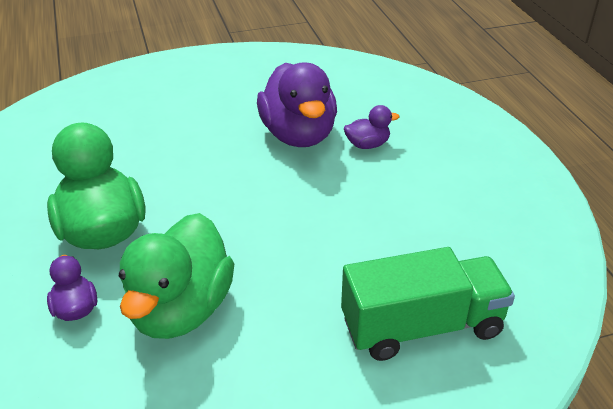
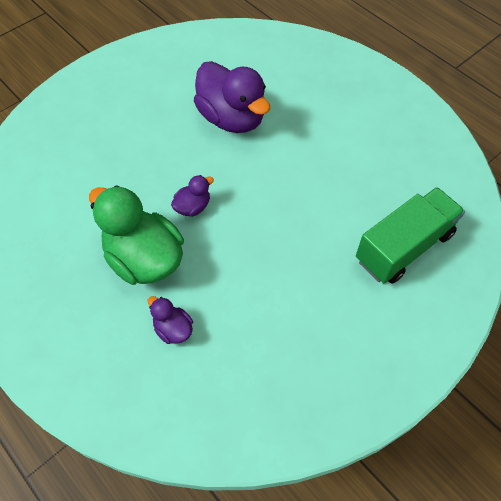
camera: 25 degrees left, 20 degrees up
green duck [119,213,234,339] -> none
purple duck [344,105,399,149] -> purple duck moved to [171,175,214,217]

